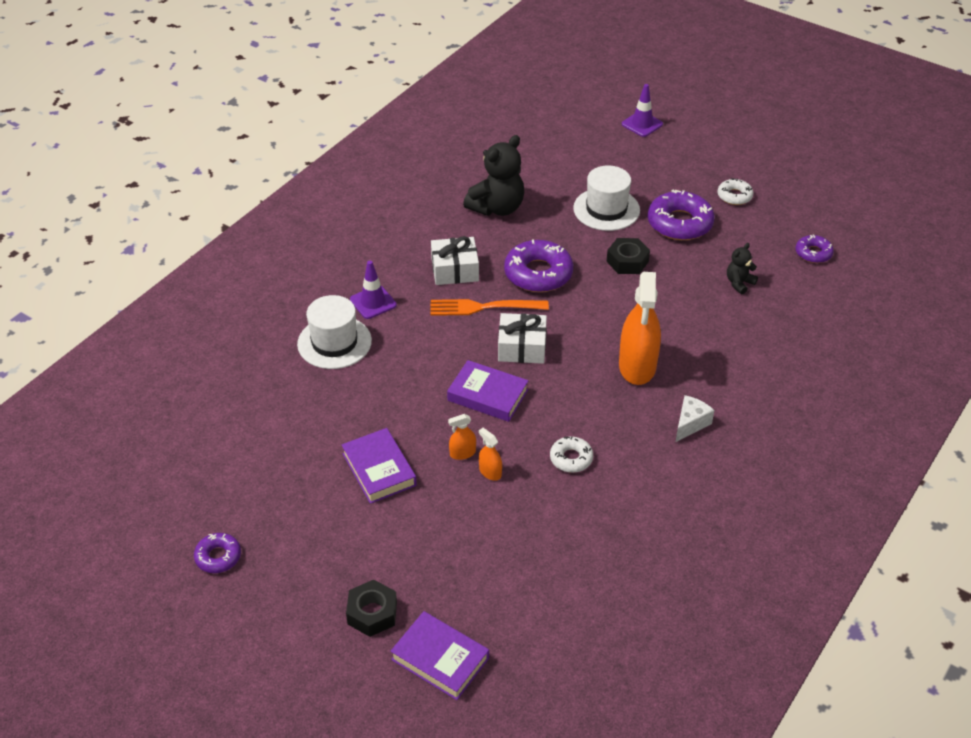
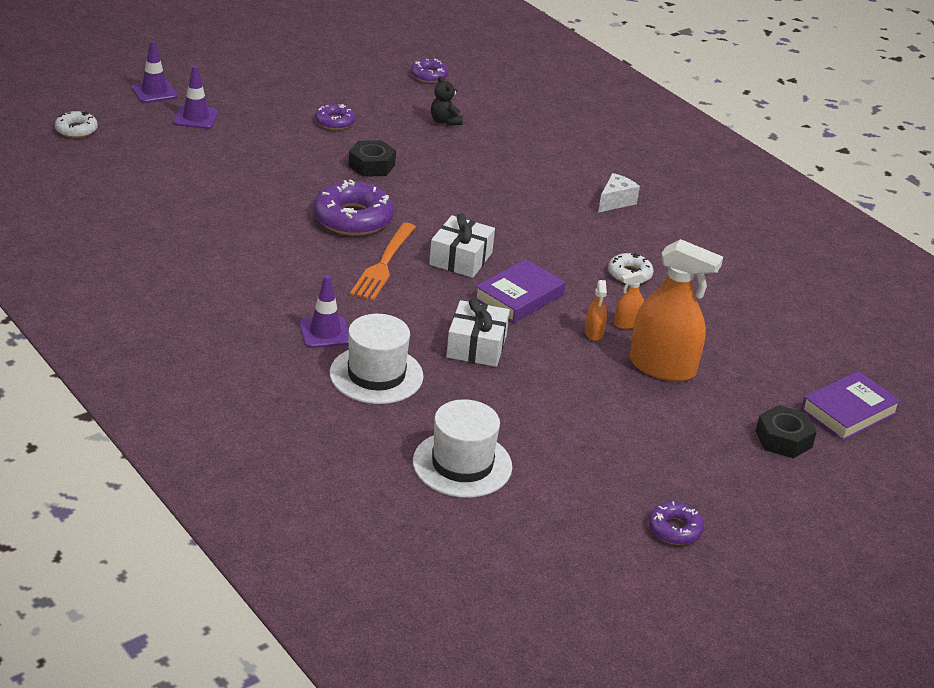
camera: 75 degrees left, 10 degrees down
purple book [342,428,417,504] -> none
white gift [431,236,479,285] -> white gift moved to [446,298,510,367]
black teddy bear [463,135,524,216] -> none
white hat [573,165,640,231] -> white hat moved to [413,399,512,498]
orange spray bottle [619,272,661,385] -> orange spray bottle moved to [630,239,723,381]
purple donut [648,190,715,240] -> purple donut [315,104,356,130], size x0.55
white cheese [676,395,714,442] -> white cheese turned 75 degrees clockwise [598,173,640,213]
white donut [718,178,754,205] -> white donut moved to [55,111,98,138]
none -> purple traffic cone [174,66,218,129]

